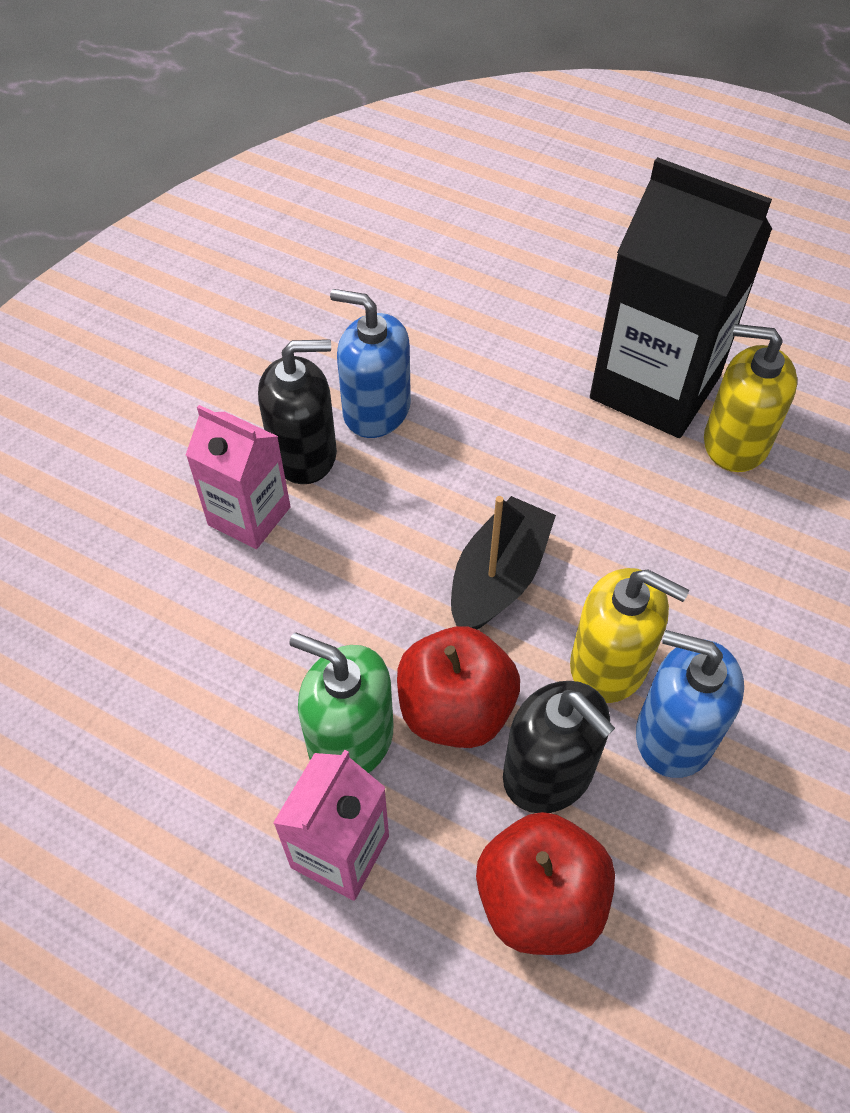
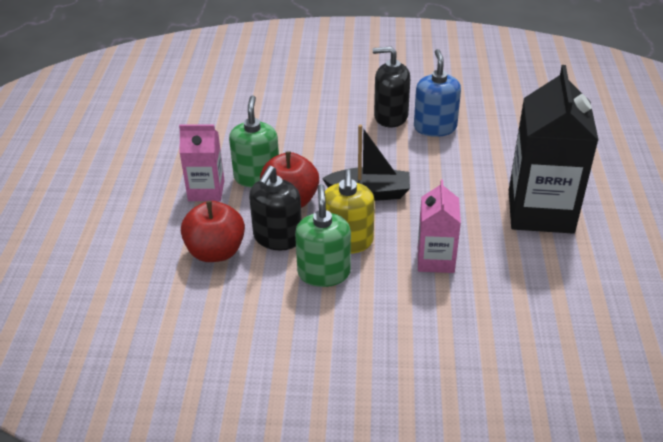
camera: 65 degrees right, 15 degrees down
pink carton [186,405,290,549] -> pink carton moved to [418,180,461,273]
black soap dispenser [258,339,337,484] -> black soap dispenser turned 135 degrees clockwise [373,47,410,127]
blue soap dispenser [636,630,744,778] -> green soap dispenser [295,184,351,287]
yellow soap dispenser [704,324,797,472] -> none

